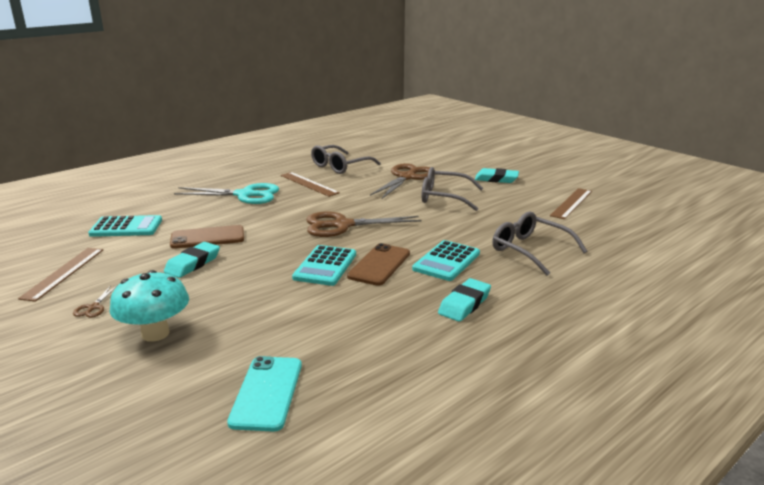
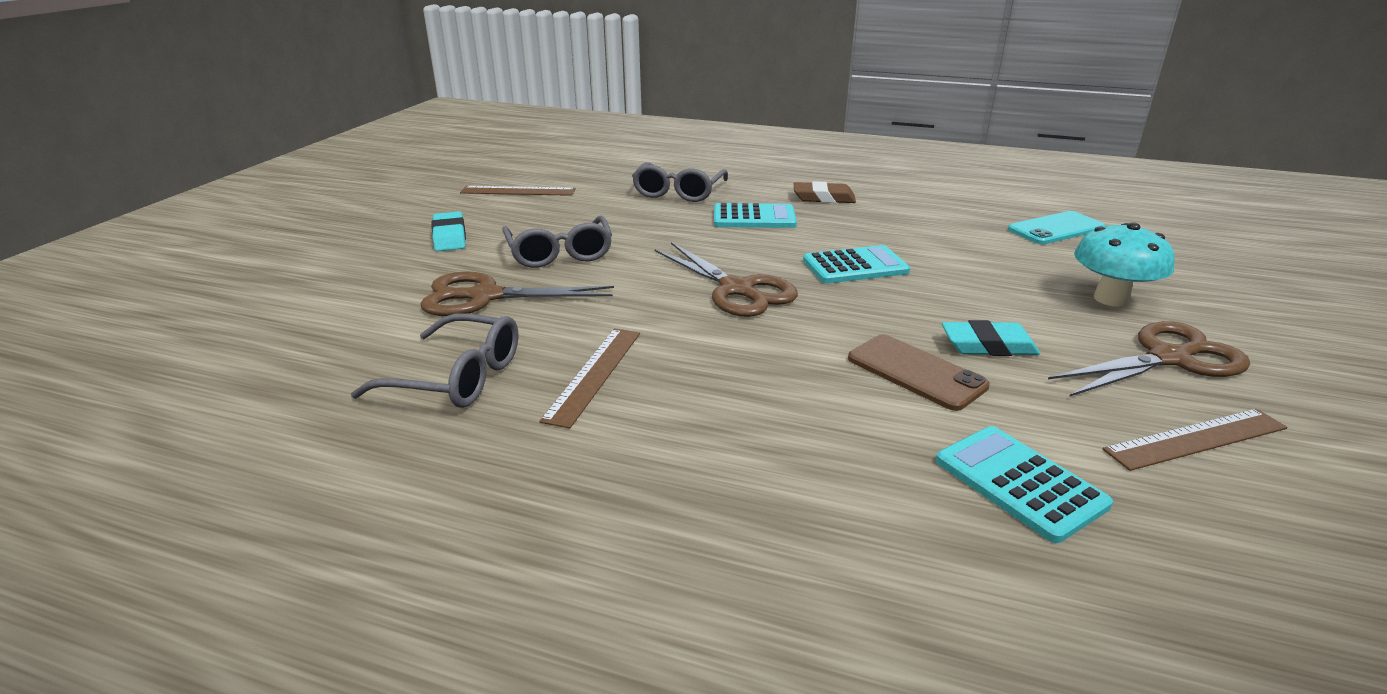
camera: 120 degrees left, 5 degrees up
brown scissors [73,285,118,318] -> brown scissors [1048,321,1250,397], size x2.39
turquoise scissors [174,183,279,204] -> none
brown phone [347,243,410,286] -> none
turquoise eraser [438,278,491,322] -> brown eraser [794,181,856,203]

